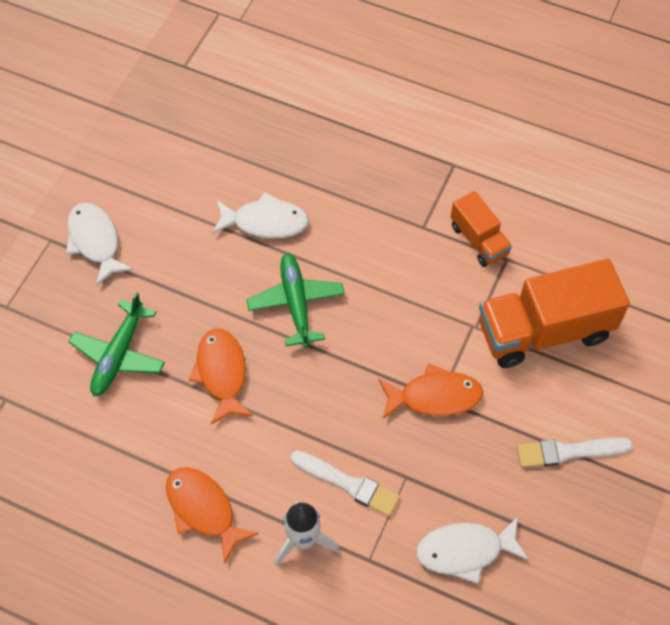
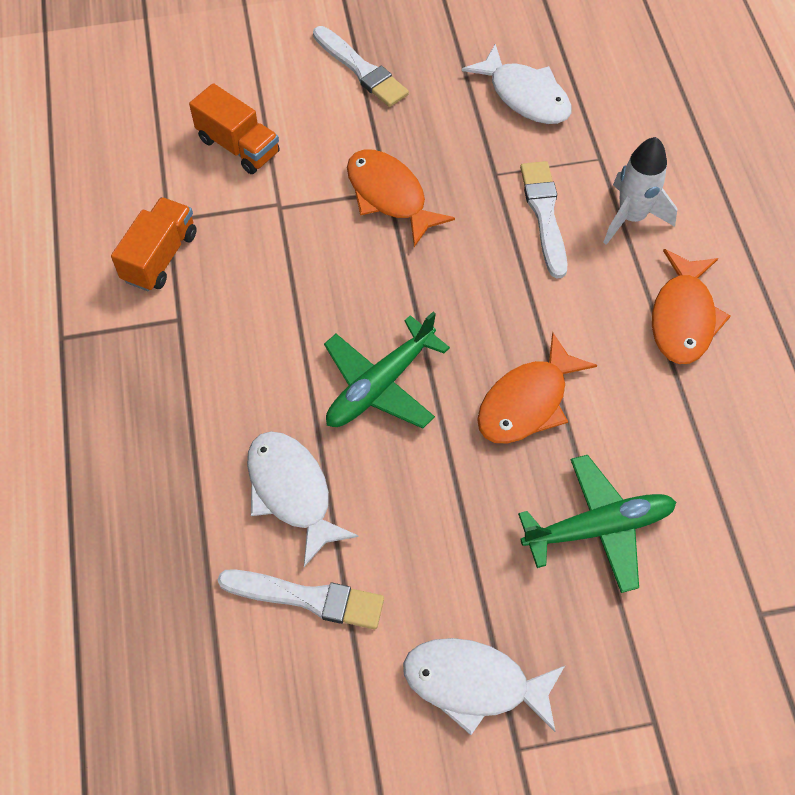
camera: 125 degrees left, 0 degrees up
white fish [66,203,134,286] -> white fish turned 75 degrees clockwise [403,638,565,735]
orange truck [479,259,630,368] -> orange truck [189,83,280,174], size x0.54
none -> white brush [218,569,384,629]

